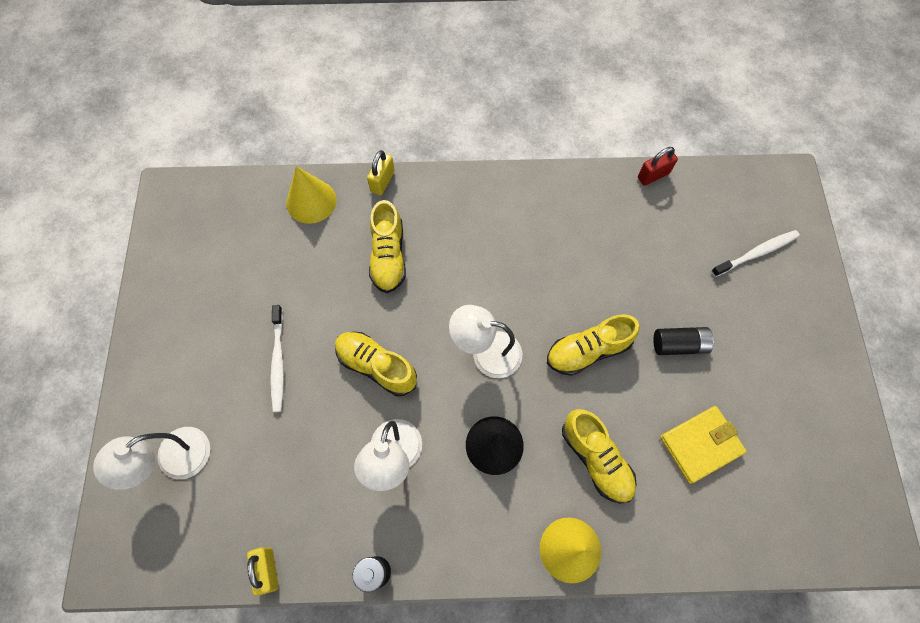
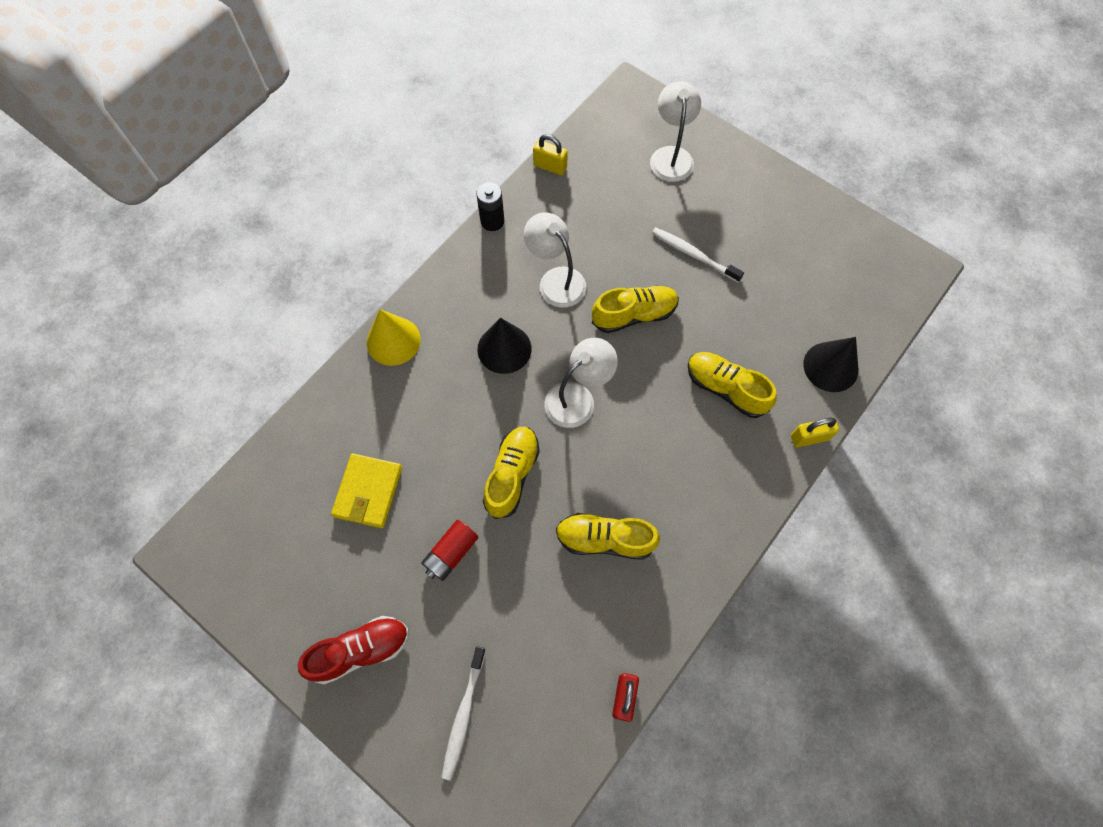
camera: 130 degrees right, 0 degrees up
yellow cone [286,166,336,224] -> black cone [803,337,858,392]
yellow padlock [367,150,395,195] -> yellow padlock turned 75 degrees counterclockwise [791,418,839,447]
yellow shoe [562,409,637,504] -> yellow shoe moved to [556,513,660,560]
black battery [653,327,714,355] -> red battery [421,520,479,581]
none -> red shoe [298,616,409,684]

